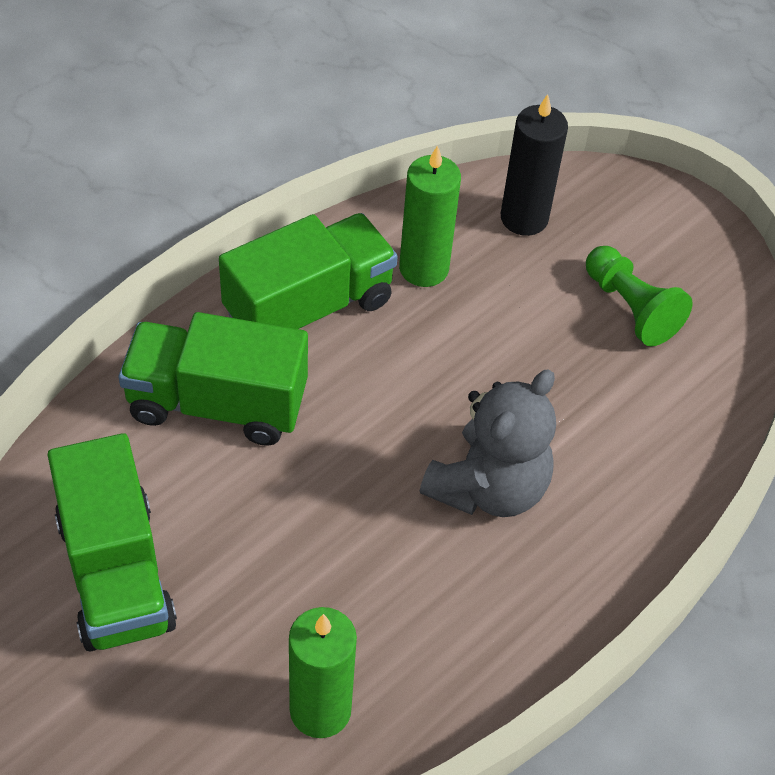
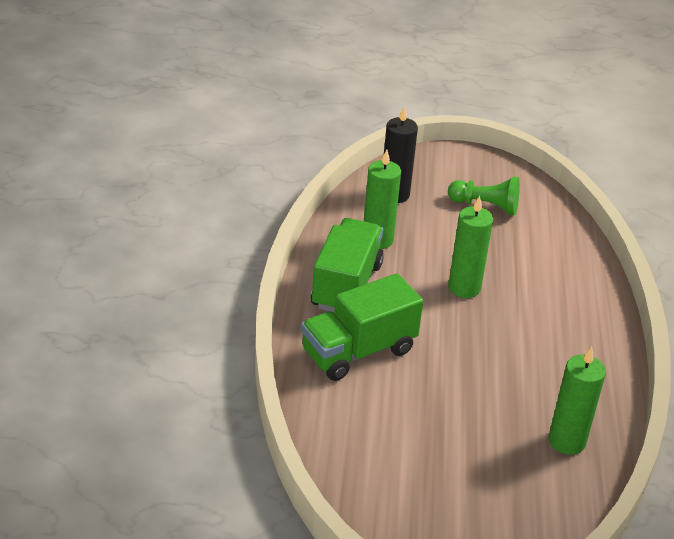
camera: 40 degrees left, 15 degrees down
green truck [48,433,177,652] -> none
grey teddy bear [420,369,556,517] -> none
none -> green candle [448,196,493,298]

